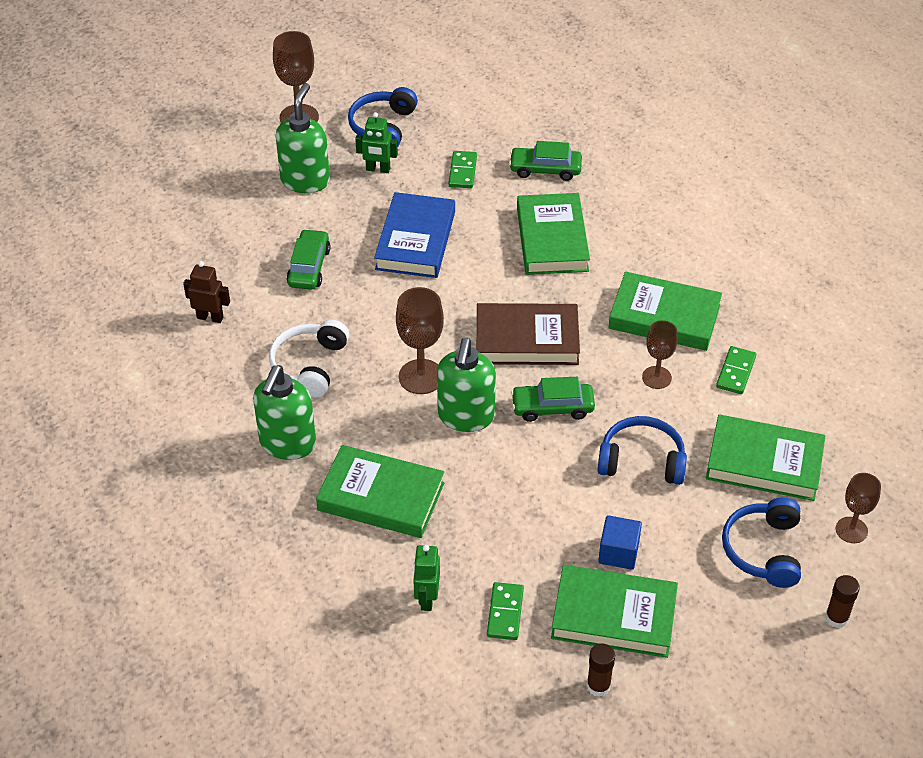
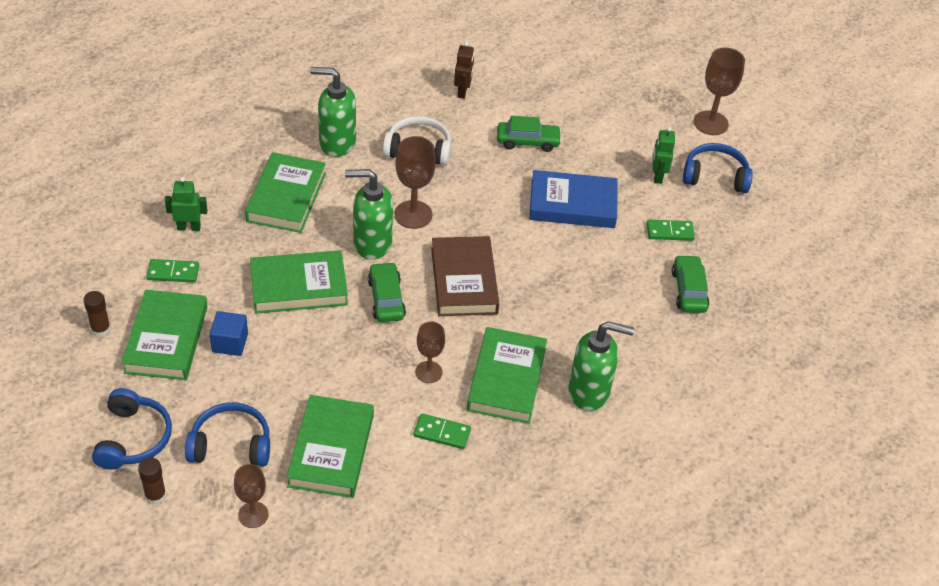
camera: 80 degrees right, 0 degrees up
green soap dispenser [276,83,330,193] -> green soap dispenser moved to [569,321,634,411]
green book [517,193,590,275] -> green book moved to [250,250,348,314]
blue headphones [597,416,687,485] -> blue headphones moved to [92,388,172,470]

